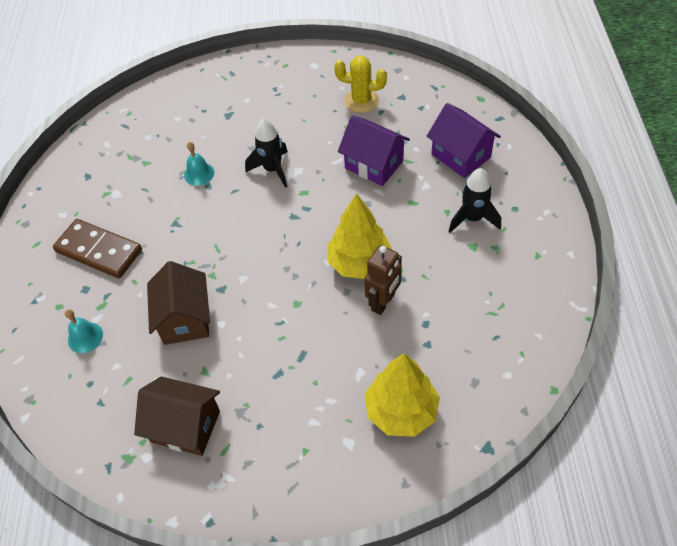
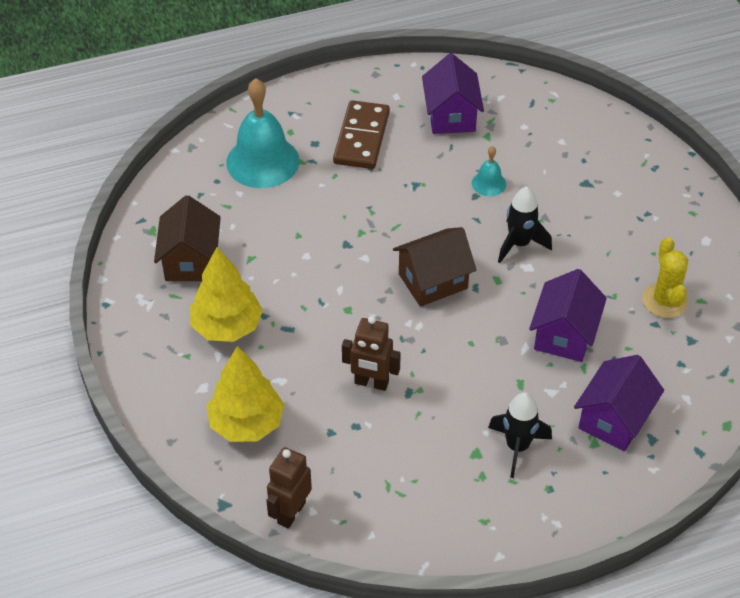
camera: 70 degrees right, 5 degrees down
turquoise bell [65,309,103,353] -> turquoise bell [226,79,299,188], size x2.14
brown house [147,261,210,345] -> brown house moved to [393,227,476,307]
yellow tree [328,193,392,279] -> yellow tree moved to [190,247,263,342]
none -> brown robot [266,447,312,529]
none -> purple house [422,53,484,134]

